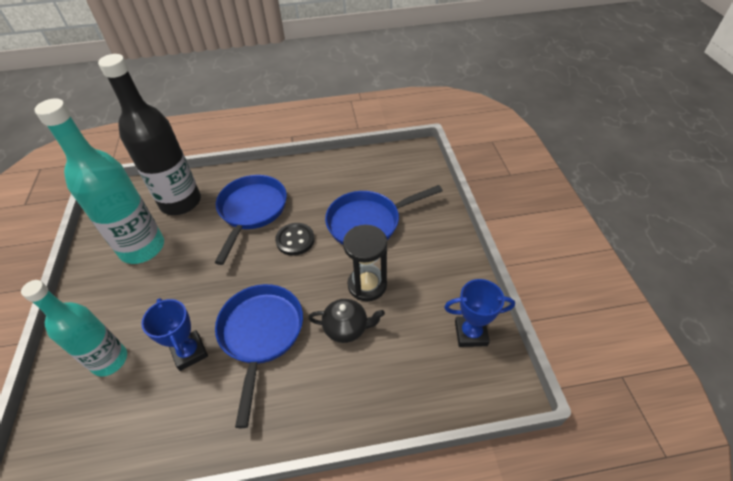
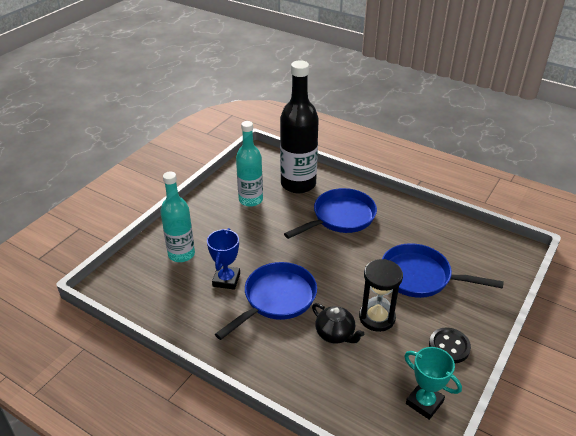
camera: 40 degrees right, 10 degrees down
turquoise bottle [35,98,164,264] -> turquoise bottle [236,121,263,207], size x0.66
black button [275,223,315,256] -> black button moved to [429,328,471,363]
blue trophy [444,279,515,347] -> turquoise trophy [404,347,462,420]

